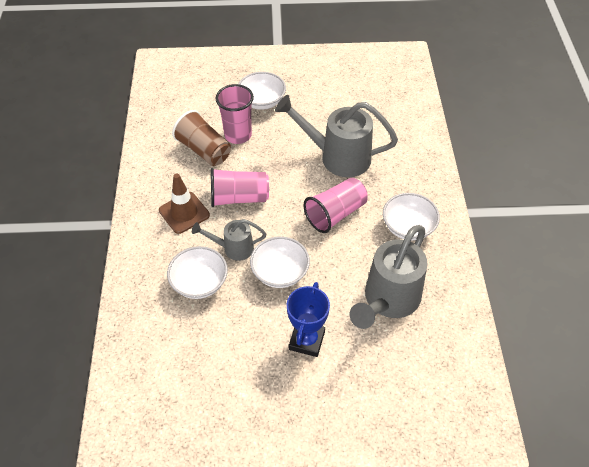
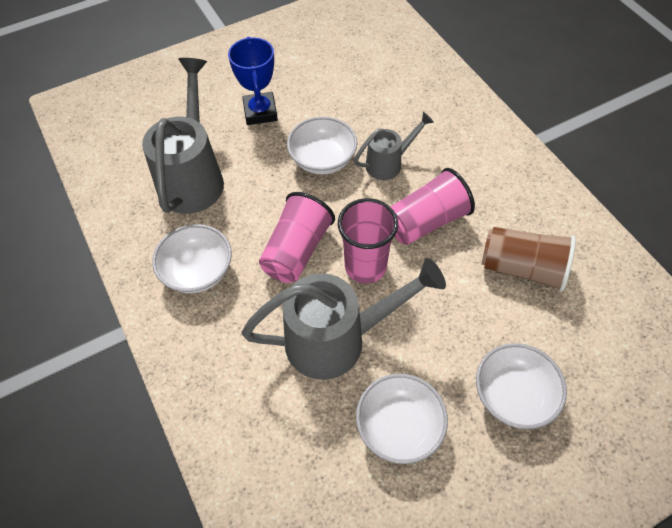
camera: 155 degrees right, 5 degrees up
brown traffic cone [159,173,210,234] -> none
white bowl [167,246,228,299] -> white bowl moved to [356,374,448,464]
pink cup [215,84,254,144] -> pink cup moved to [338,198,398,284]

